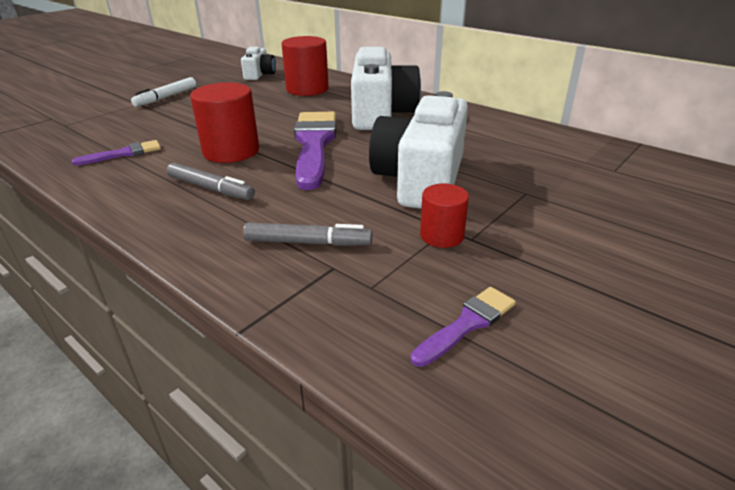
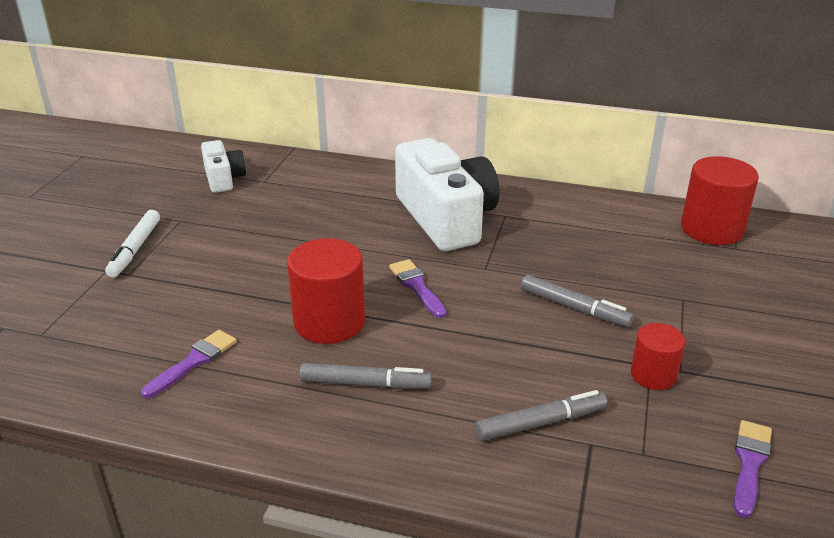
camera: 25 degrees left, 0 degrees up
red cylinder [282,36,329,96] -> red cylinder moved to [681,156,759,245]
purple brush [294,112,336,190] -> purple brush [389,259,447,318], size x0.48
white camera [369,91,468,209] -> grey marker [521,275,634,327]

